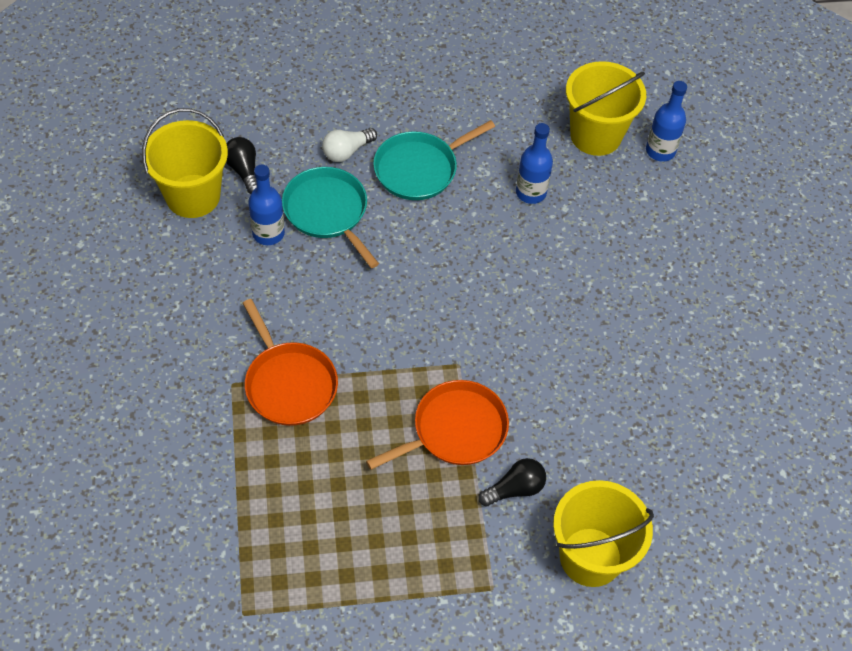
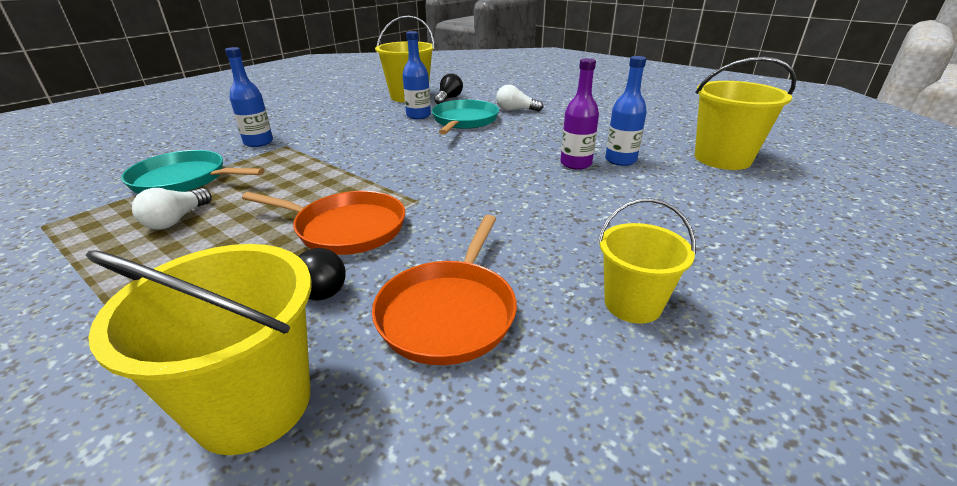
camera: 50 degrees right, 25 degrees down
orange pan [243,299,338,426] -> orange pan moved to [372,215,517,365]
turquoise pan [373,120,495,200] -> turquoise pan moved to [121,150,264,194]
blue bottle [646,81,687,162] -> blue bottle moved to [225,47,273,147]
none -> white light bulb [132,188,212,229]
none -> purple bottle [560,58,599,170]
none -> yellow bucket [598,198,696,324]

